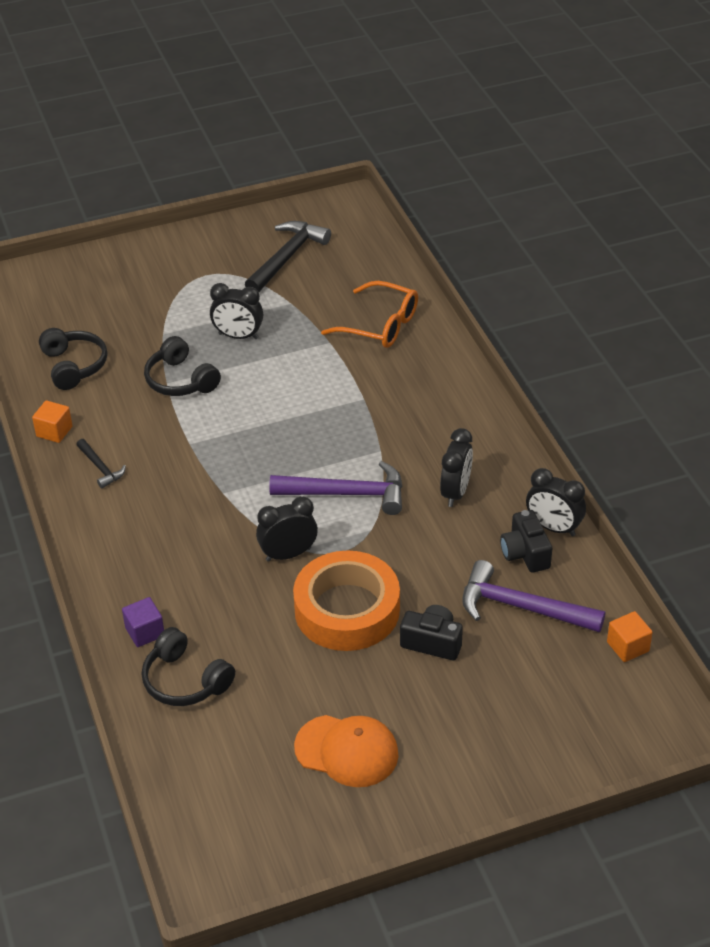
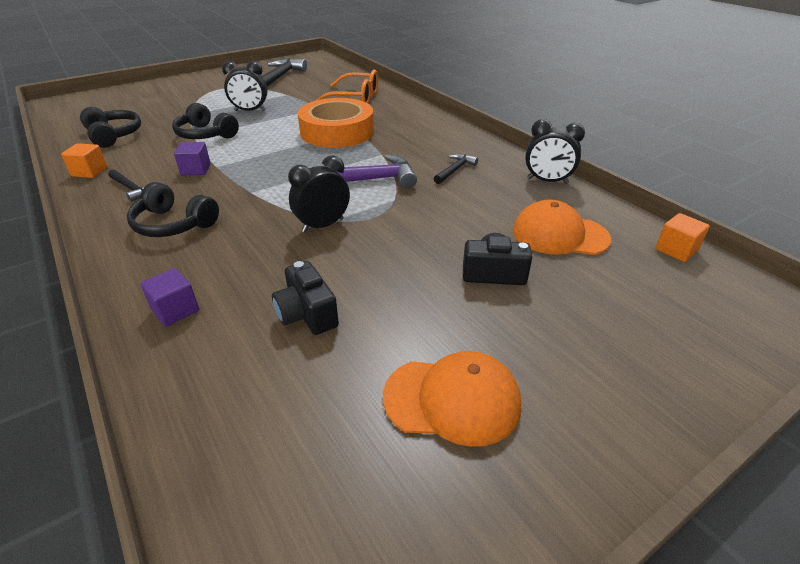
camera: 15 degrees left, 5 degrees down
black headphones [142,627,235,706] -> black headphones moved to [127,182,219,237]
orange tape [293,550,400,651] -> orange tape moved to [298,98,374,148]
black clock [440,428,473,507] -> black hammer [434,154,478,184]
purple hammer [462,560,605,632] -> orange cap [513,200,611,255]
black camera [500,510,552,573] -> black camera moved to [272,261,339,335]
none -> purple cube [174,142,211,175]

